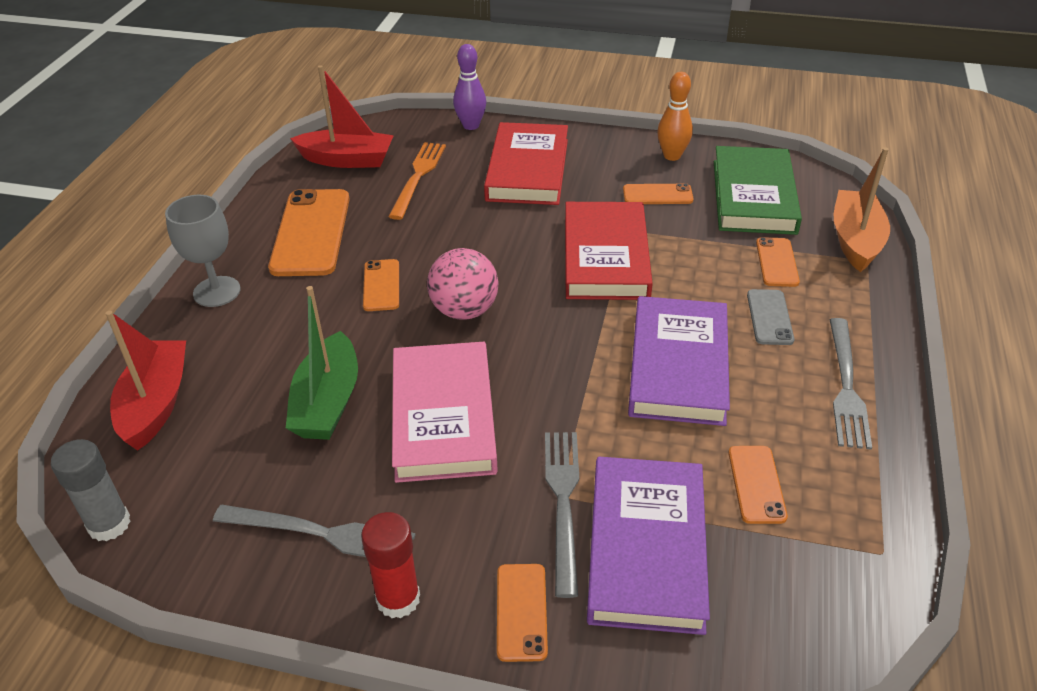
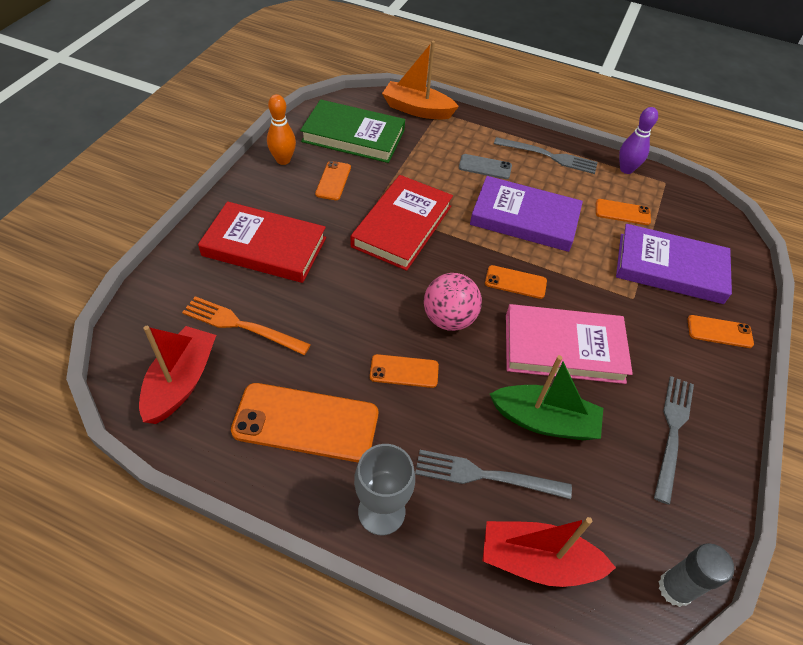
camera: 85 degrees left, 10 degrees up
red glue stick [361,512,420,618] -> none
purple bowling pin [453,44,486,130] -> purple bowling pin moved to [619,107,658,174]
grey fork [545,432,579,598] -> grey fork moved to [415,450,572,499]
red book [565,202,653,300] -> red book turned 75 degrees counterclockwise [351,175,453,271]
orange phone [756,237,800,287] -> orange phone moved to [485,265,547,299]

